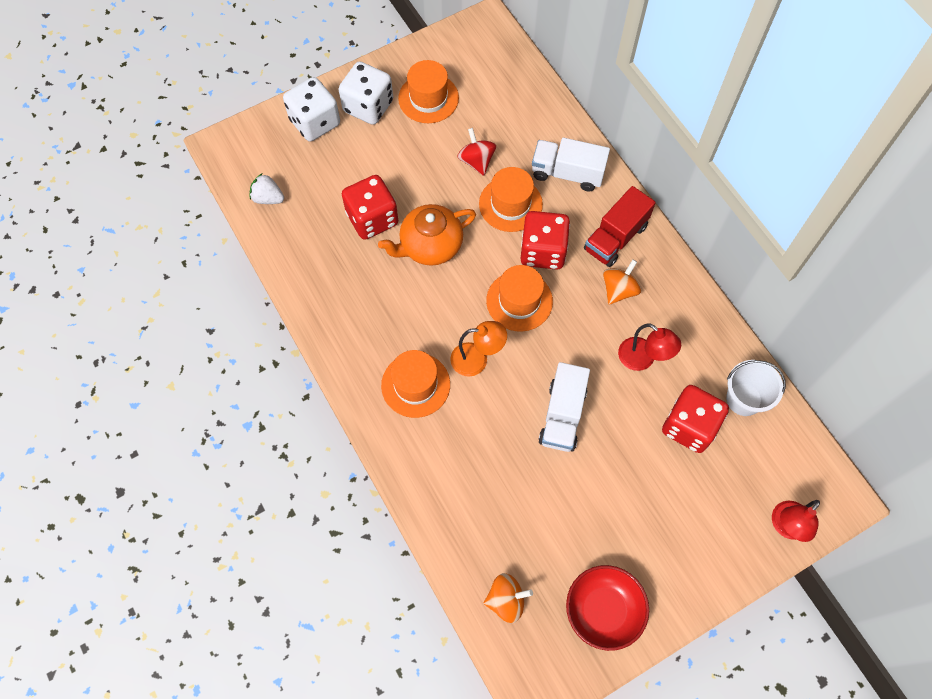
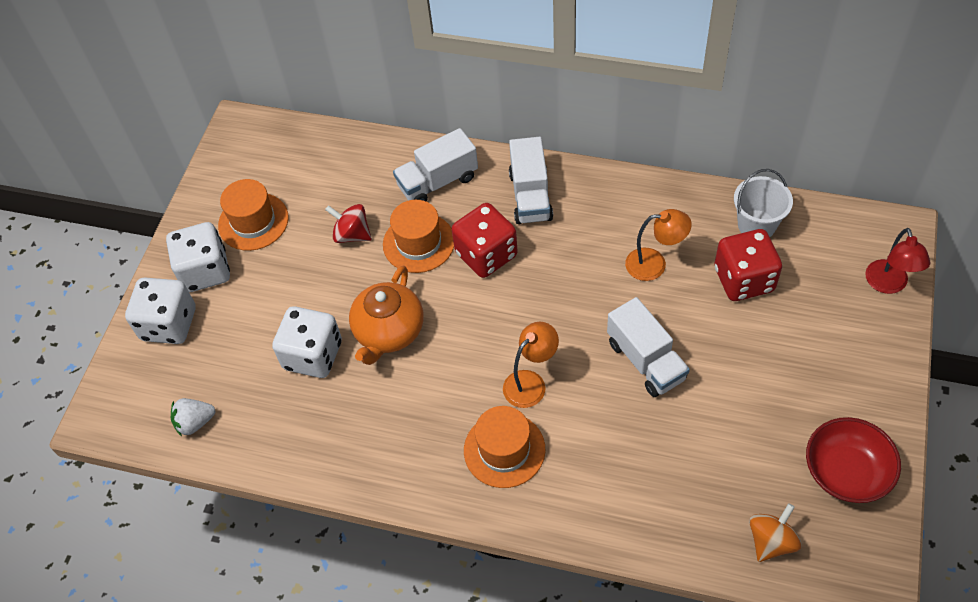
camera: 40 degrees left, 10 degrees down
red dice [342,175,398,240] -> white dice [272,306,342,378]
orange hat [486,265,553,332] -> none
red truck [584,186,656,267] -> white truck [509,137,553,224]
orange spinning top [603,259,641,305] -> none
red lamp [618,323,681,371] -> orange lamp [625,209,692,281]

